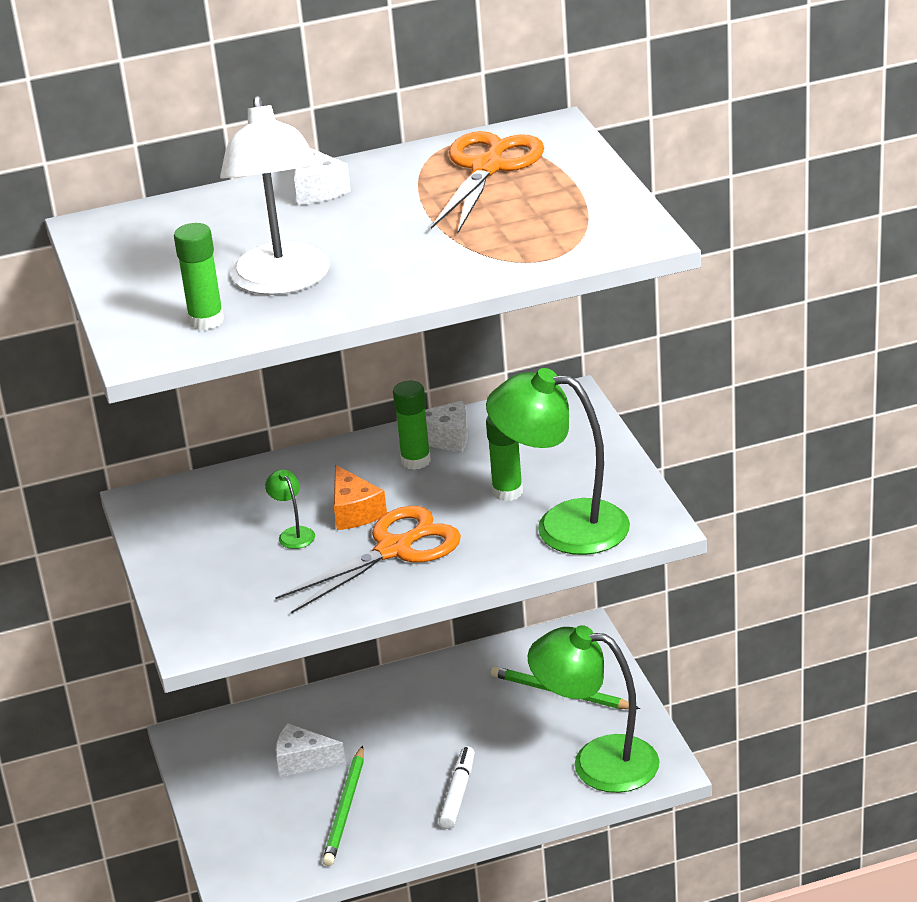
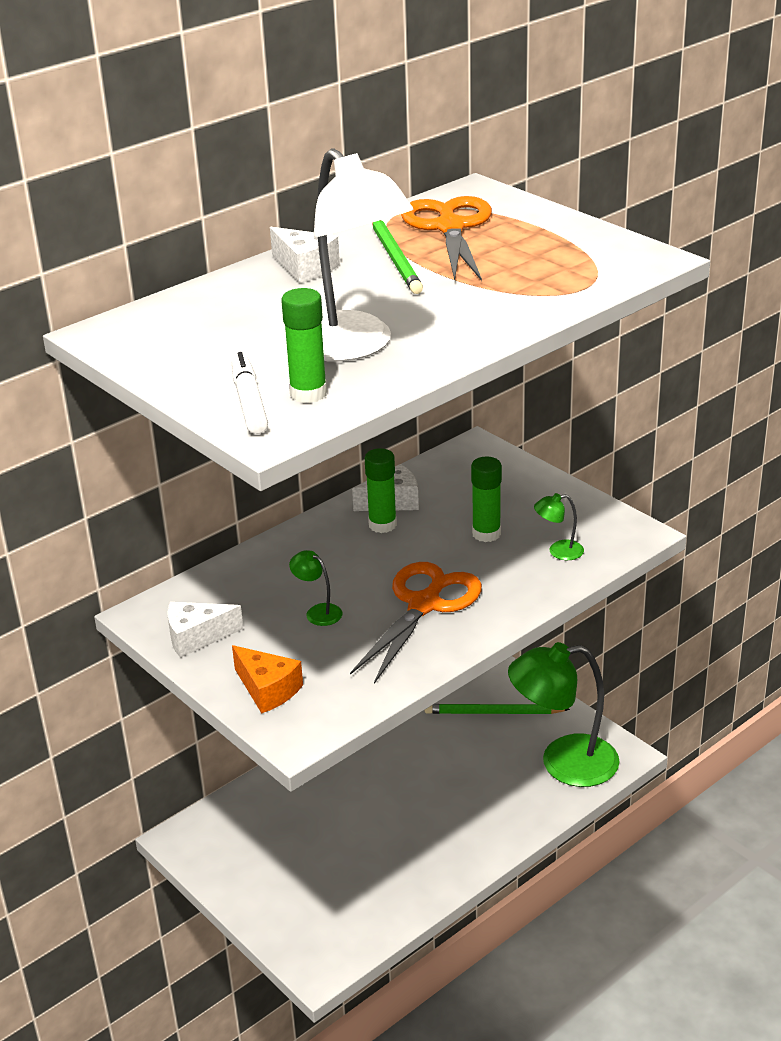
camera: 25 degrees left, 0 degrees up
white cheese [276,723,346,777] -> white cheese moved to [167,602,243,658]
green pencil [322,745,364,866] -> green pencil moved to [372,220,423,294]
orange cheese [334,465,387,530] -> orange cheese moved to [232,645,303,713]
white marker [439,746,475,829] -> white marker moved to [232,352,268,434]
green lamp [486,368,630,555] -> green lamp [534,493,584,560], size x0.41

